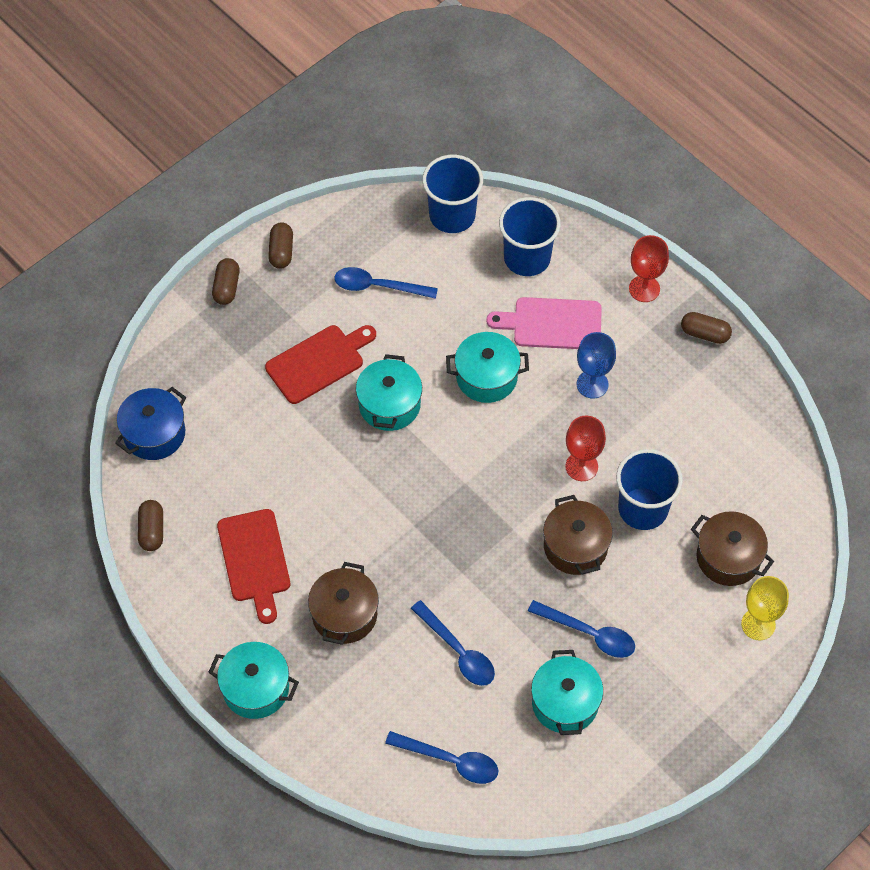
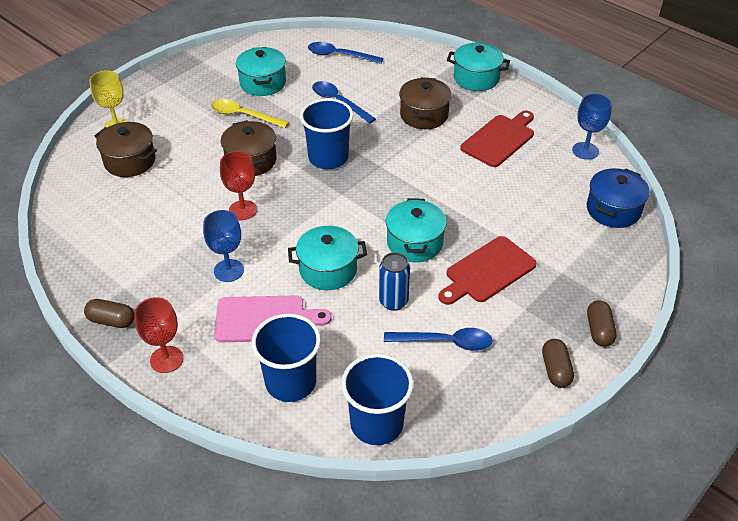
camera: 175 degrees right, 15 degrees down
brown capsule [138,500,163,551] -> blue goblet [572,93,612,160]
red cutting board [217,509,290,624] -> red cutting board turned 60 degrees clockwise [460,111,534,167]
blue spoon [528,600,635,658] -> yellow spoon [211,99,289,128]
blue cup [616,449,683,530] -> blue cup moved to [300,98,354,169]
none -> blue can [379,252,410,311]

